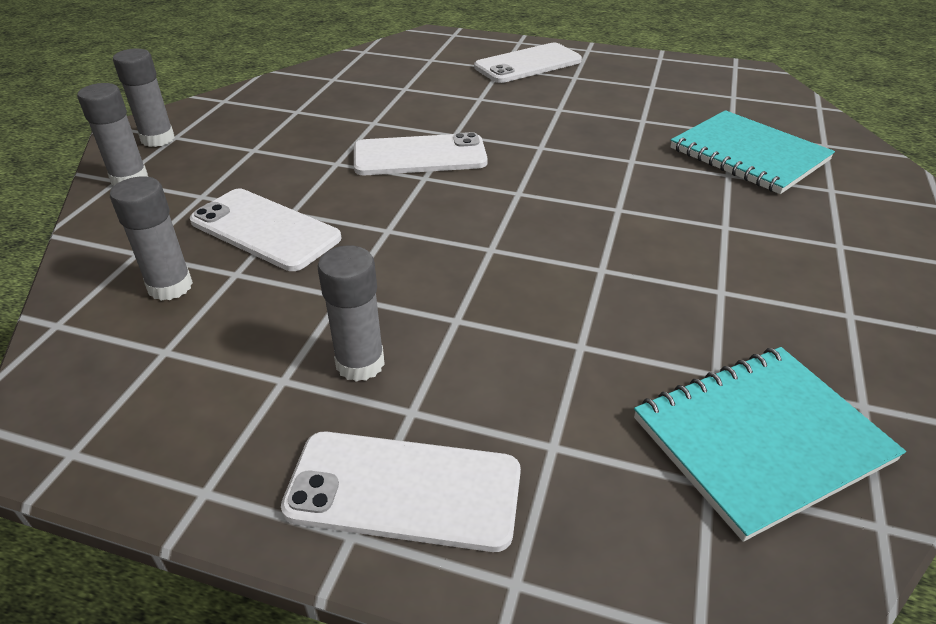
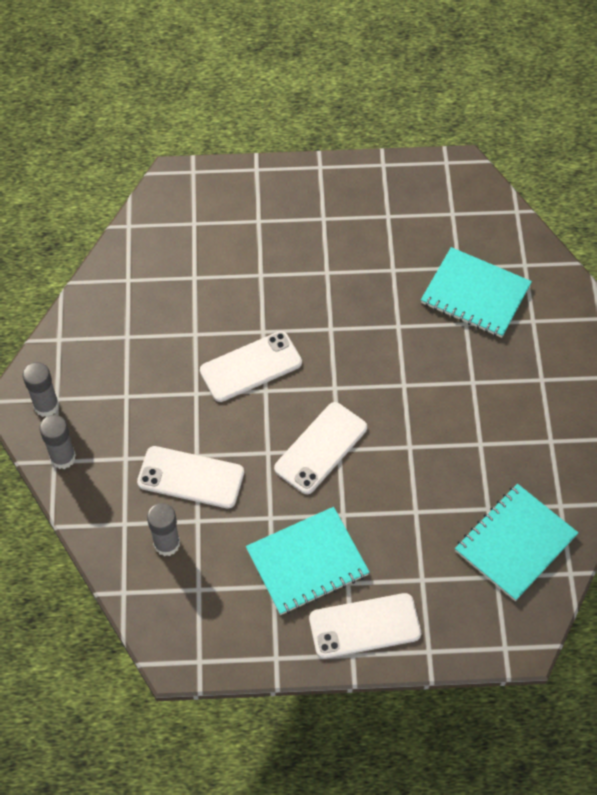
camera: 20 degrees left, 20 degrees up
grey glue stick [317,245,385,382] -> turquoise notebook [246,507,370,615]
white phone [474,43,582,83] -> white phone moved to [274,402,367,494]

